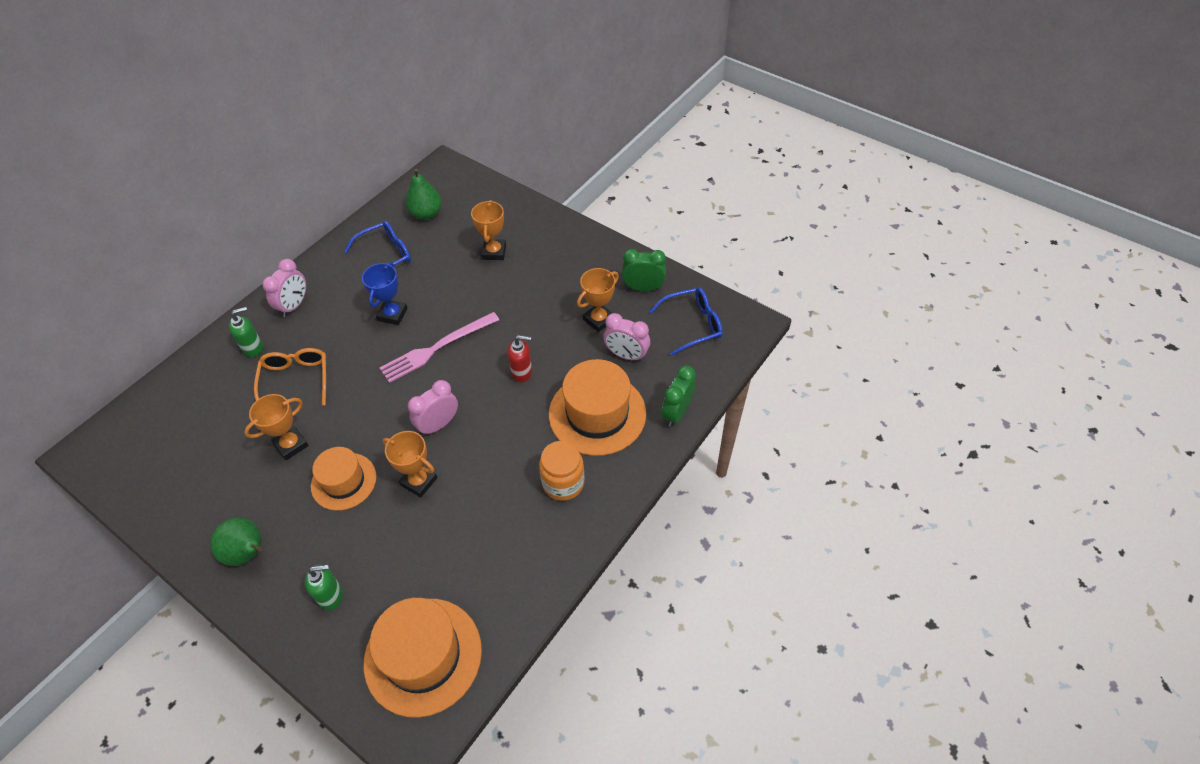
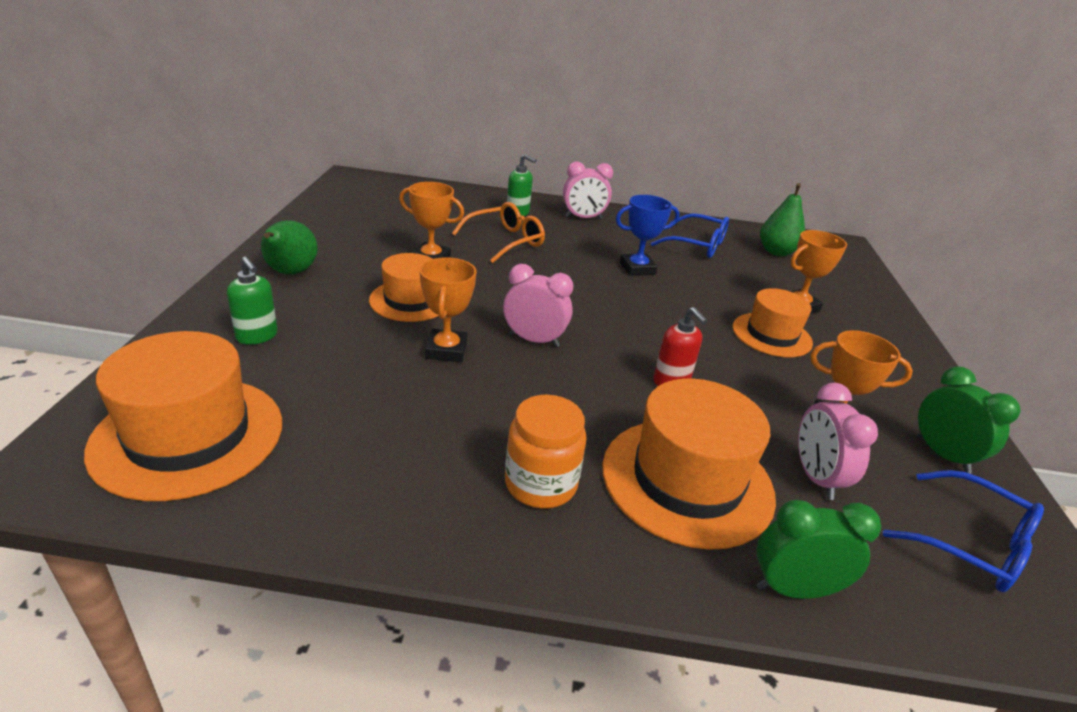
camera: 55 degrees right, 20 degrees down
pink fork [380,312,499,383] -> none
none -> orange hat [733,288,813,357]

